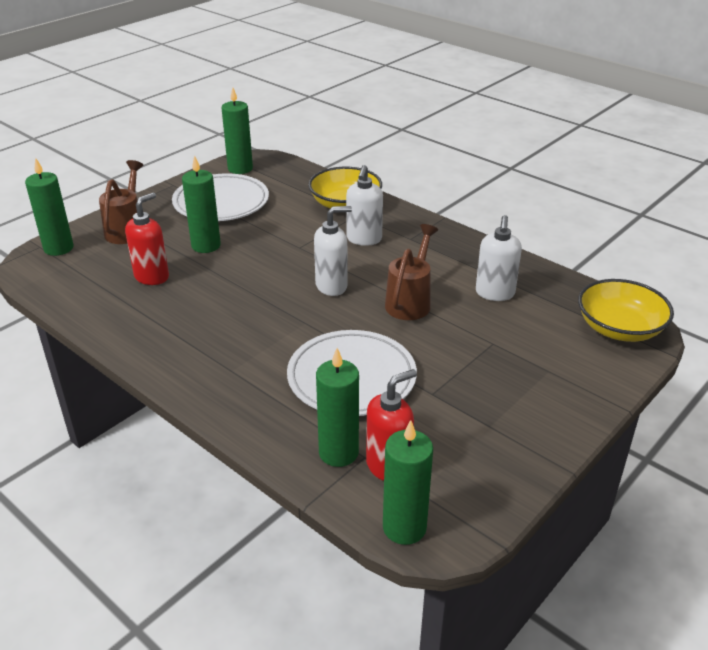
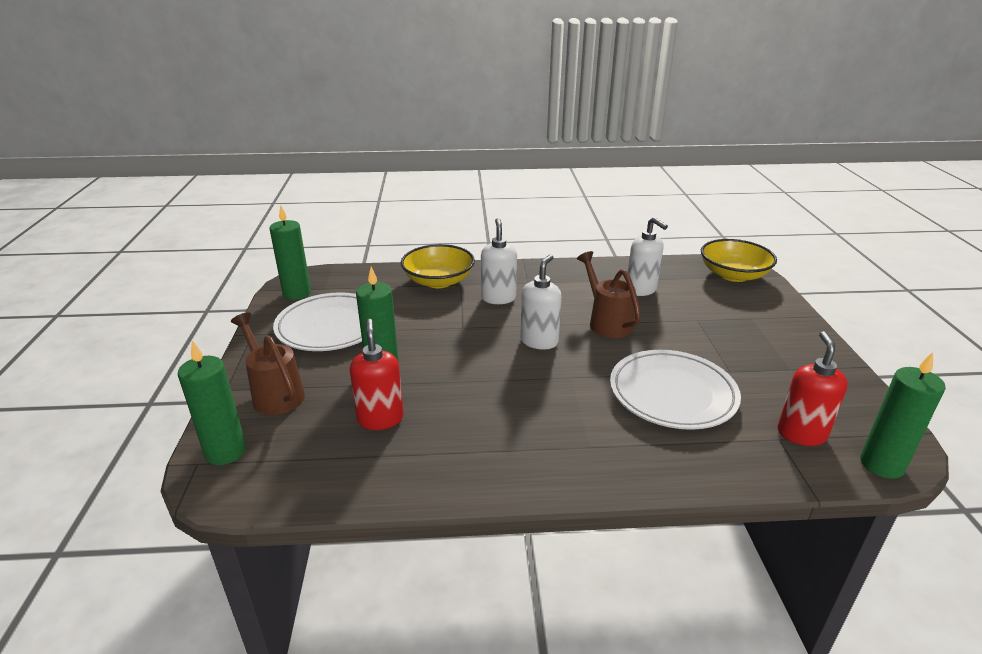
camera: 45 degrees left, 5 degrees down
green candle [316,348,359,467] -> none
white soap dispenser [346,165,383,246] -> white soap dispenser turned 150 degrees counterclockwise [481,218,517,304]

